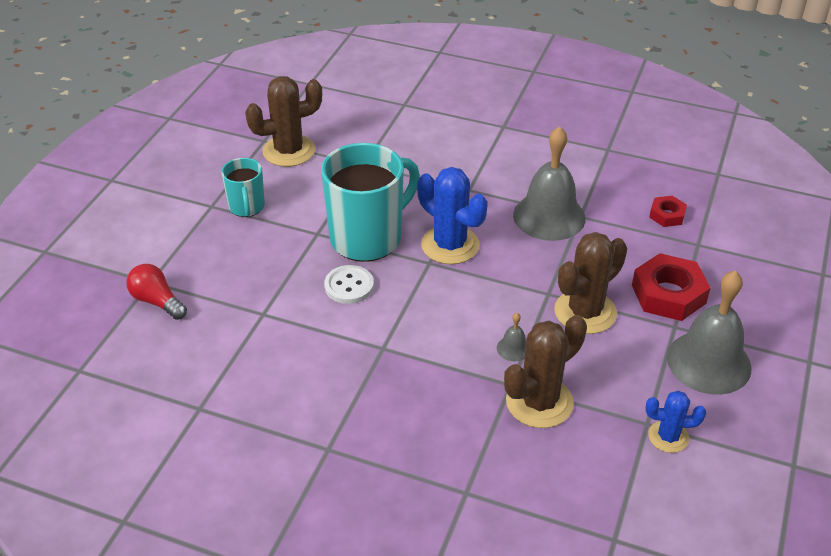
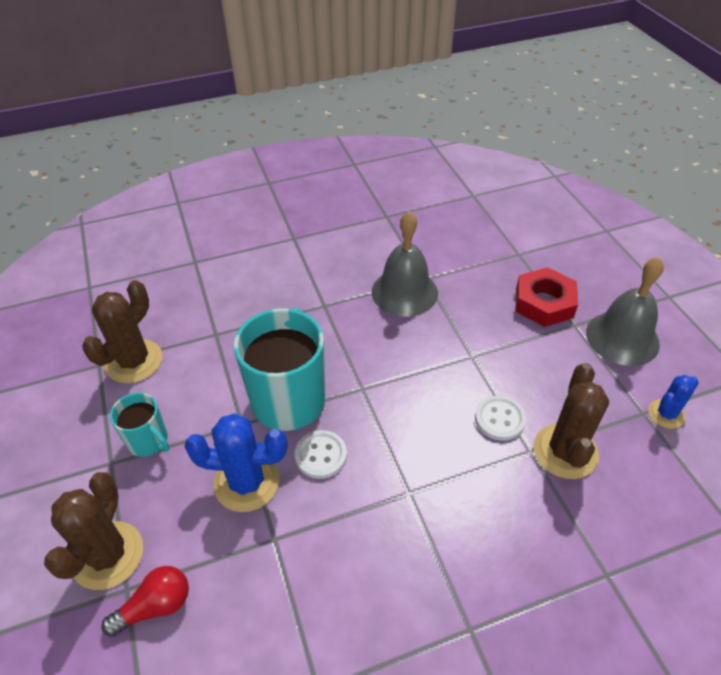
camera: 40 degrees left, 5 degrees up
red light bulb [126,264,187,320] -> red light bulb turned 150 degrees clockwise [101,566,189,637]
blue cactus [417,167,488,264] -> blue cactus moved to [184,414,287,512]
grey bell [497,313,526,361] -> white button [475,395,526,441]
brown cactus [554,232,627,334] -> brown cactus moved to [44,472,143,590]
red nut [649,196,687,227] -> none

